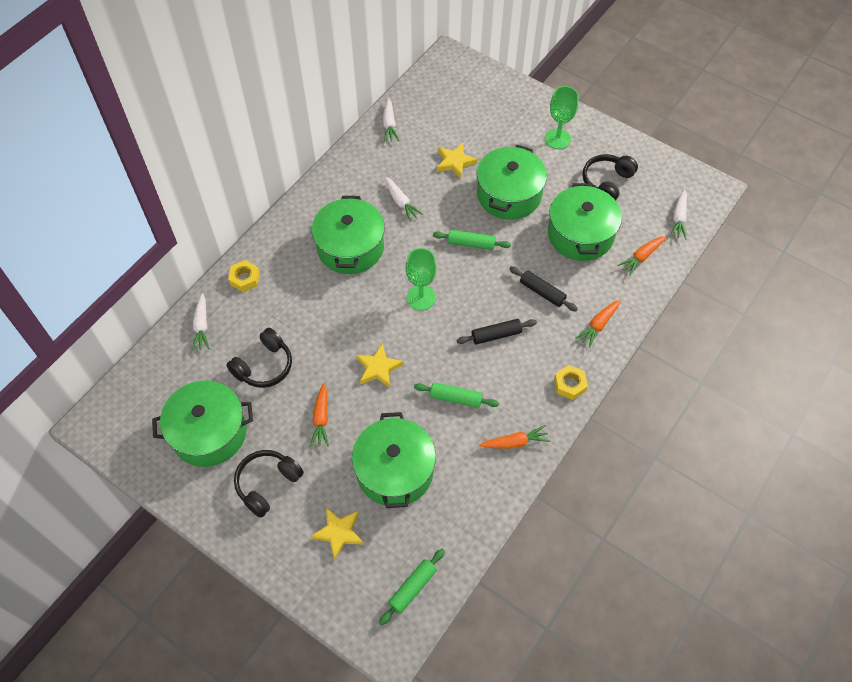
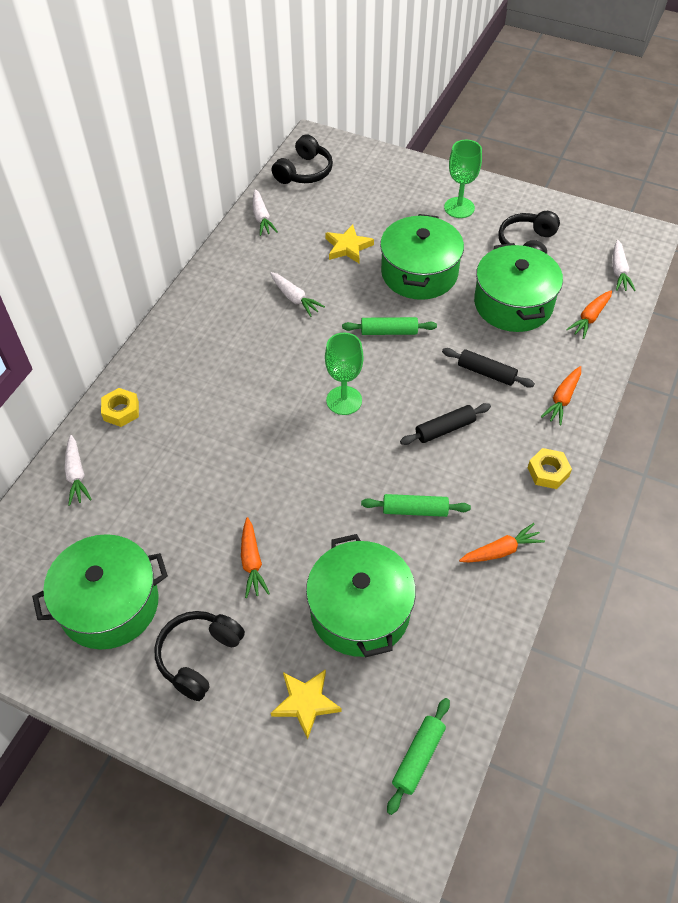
camera: 10 degrees left, 5 degrees down
black headphones [227,328,292,388] -> black headphones moved to [271,134,333,184]
green pot [312,196,385,274] -> none
yellow star [356,343,403,388] -> none

